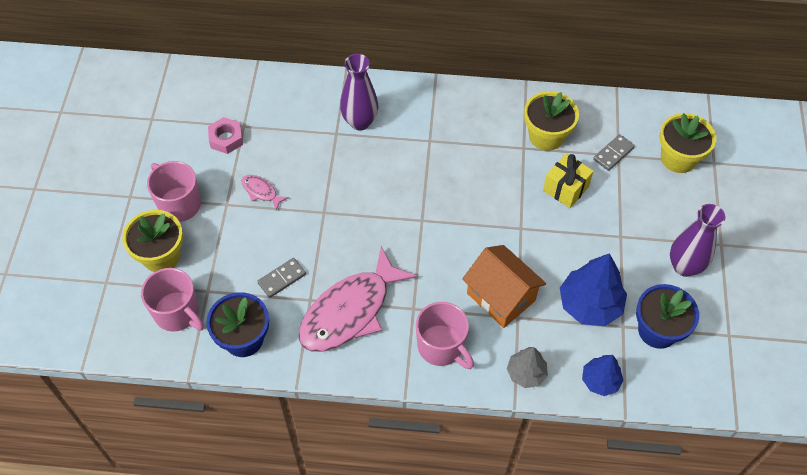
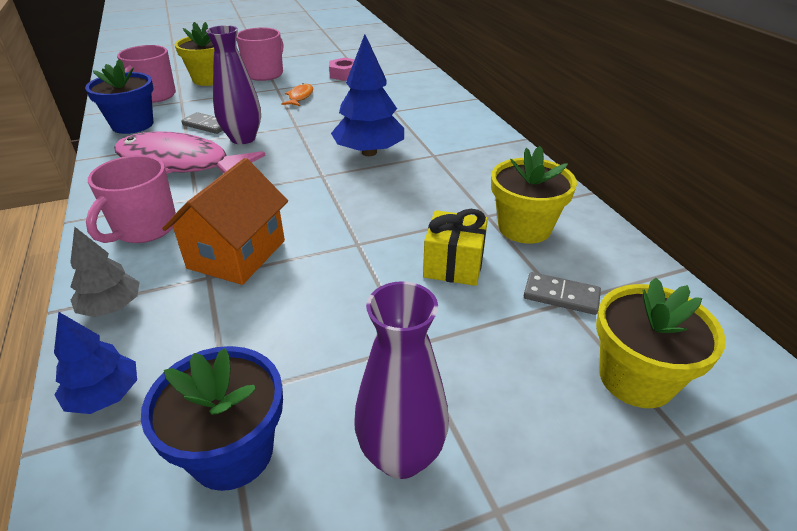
camera: 65 degrees right, 20 degrees down
pink fish [242,175,289,210] -> orange fish [281,83,313,106]
purple vase [340,54,378,131] -> purple vase moved to [206,25,261,144]
blue tree [560,253,627,326] -> blue tree moved to [331,34,404,156]

